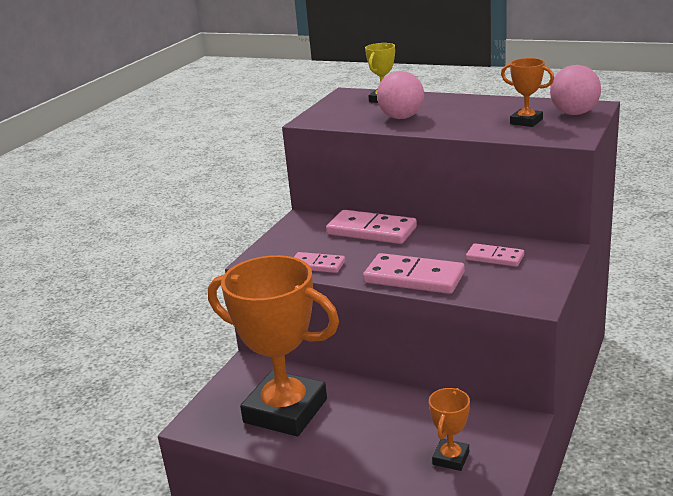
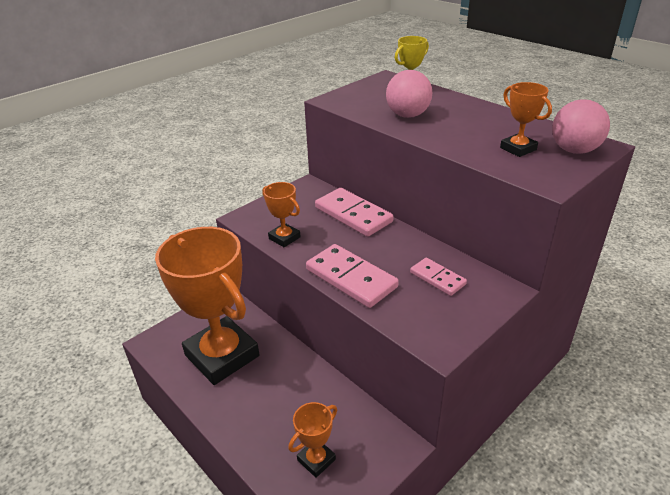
camera: 20 degrees right, 10 degrees up
pink domino [294,252,345,273] -> orange trophy [262,182,301,247]

